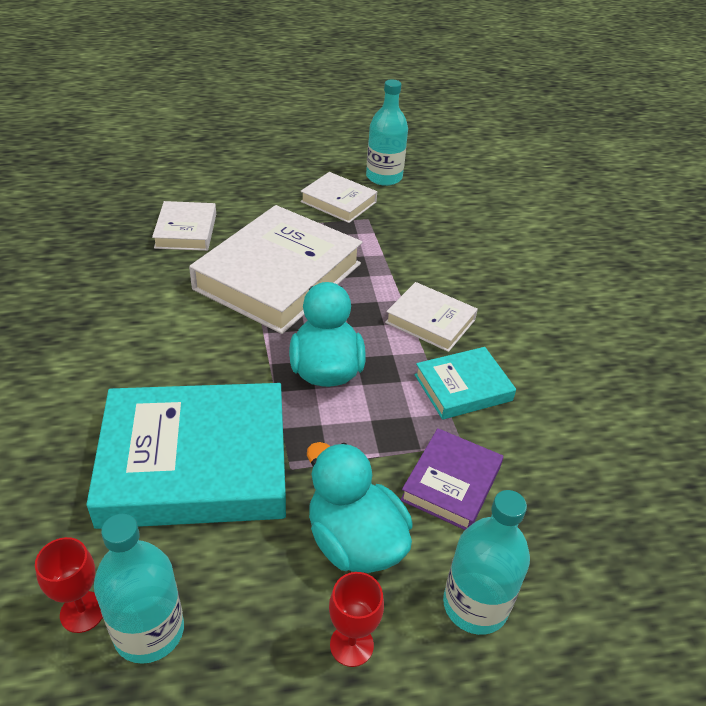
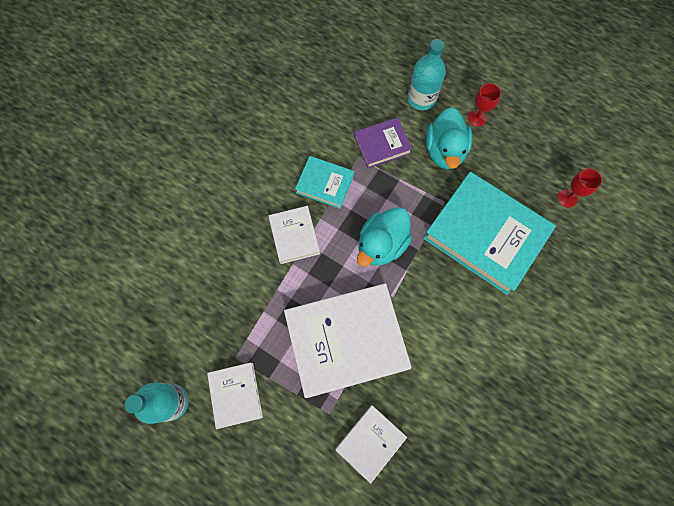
camera: 135 degrees left, 30 degrees up
turquoise bottle [94,514,184,664] -> none

